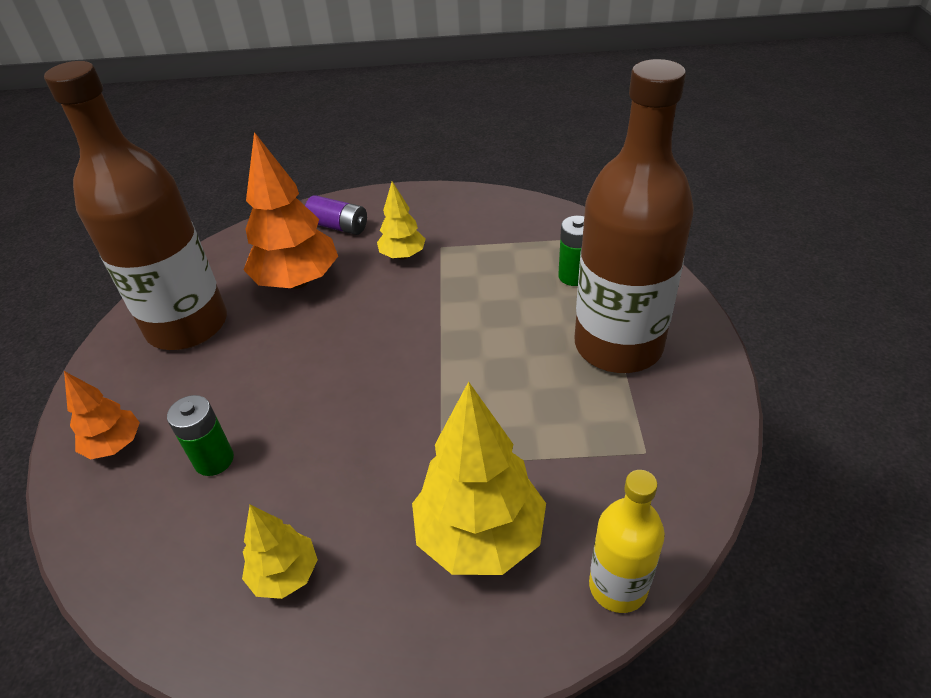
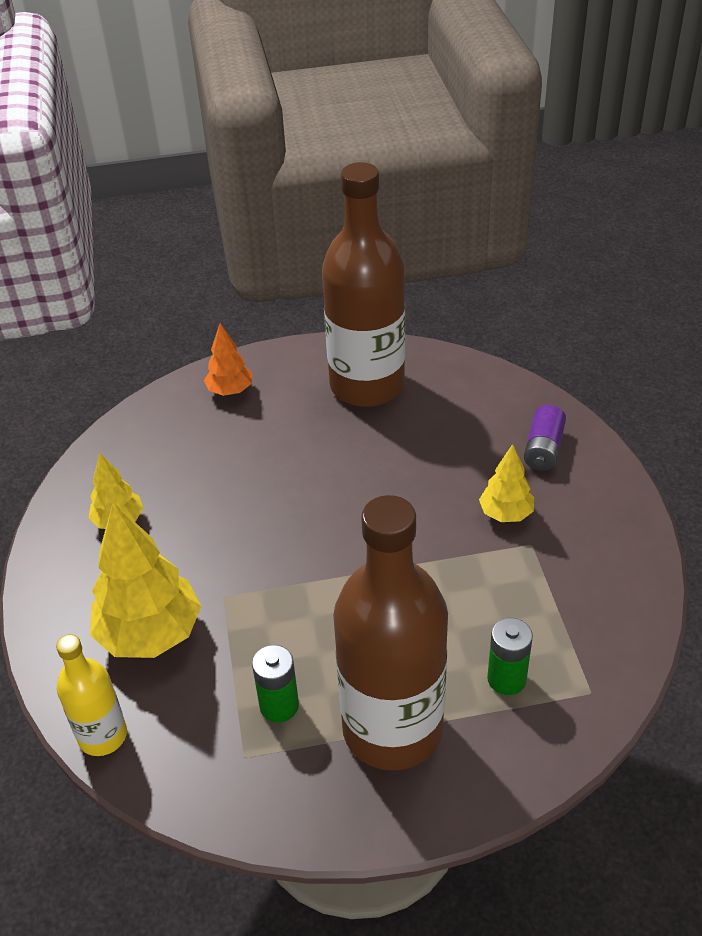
camera: 80 degrees right, 0 degrees up
green battery [167,395,234,476] -> green battery moved to [252,645,299,723]
orange tree [244,132,338,289] -> none

